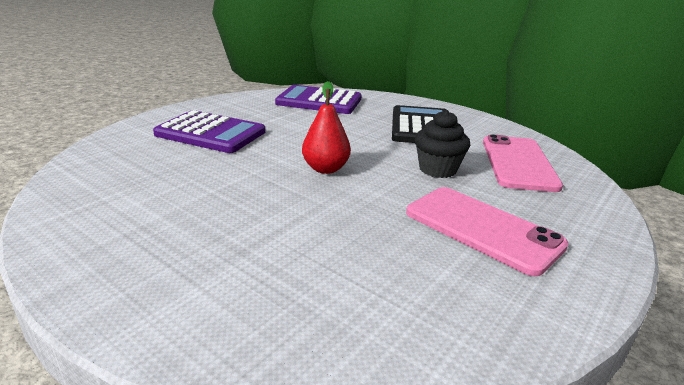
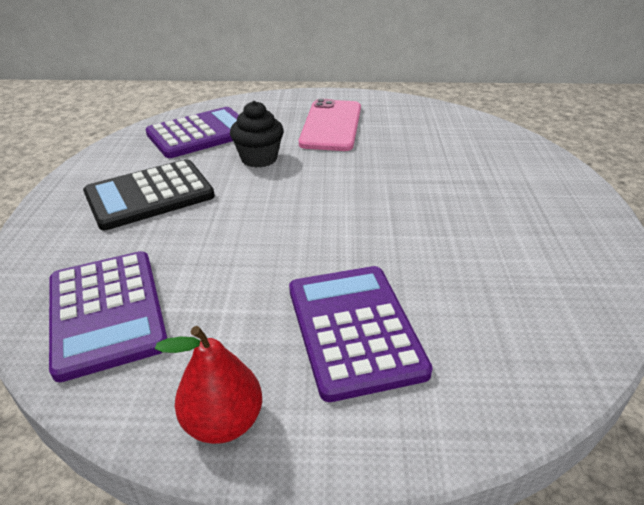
camera: 125 degrees left, 10 degrees up
red pear [302,81,351,174] -> red pear moved to [155,326,262,444]
pink phone [483,134,563,192] -> purple calculator [146,107,239,158]

